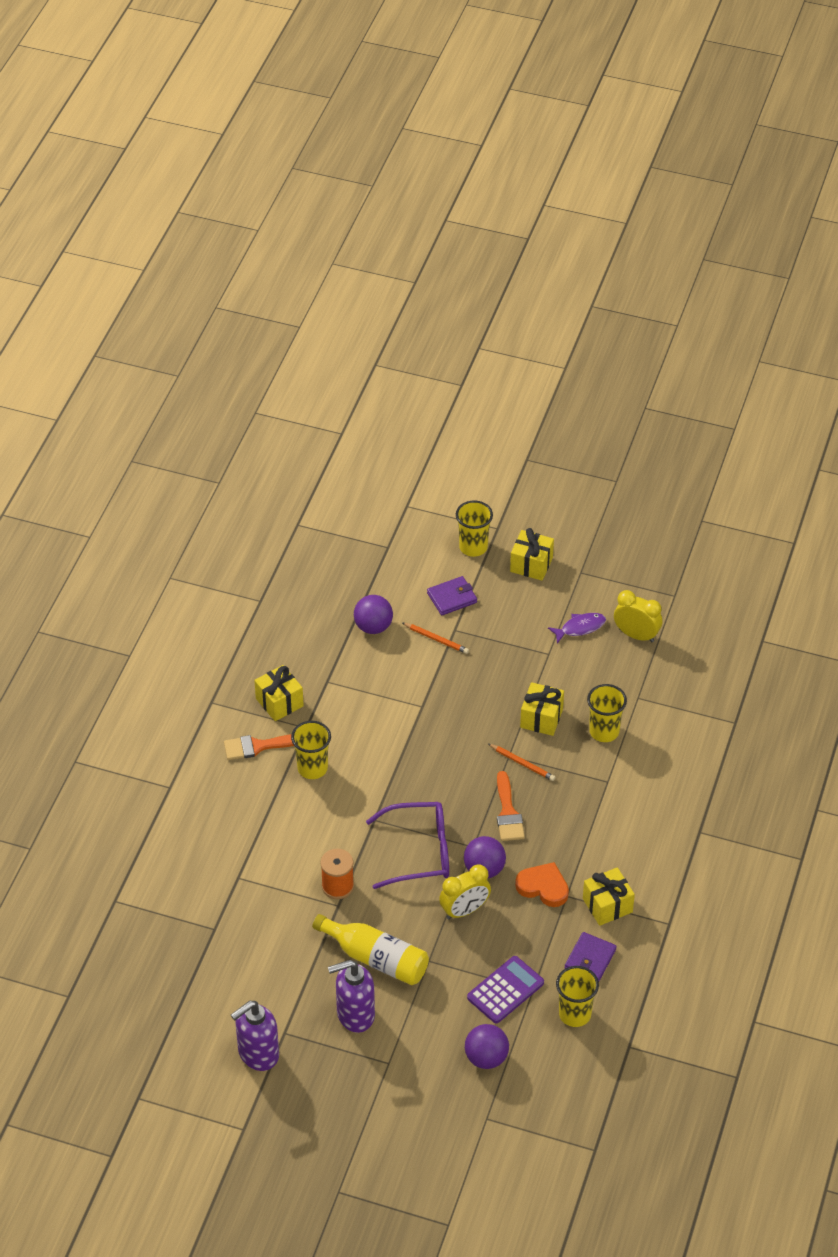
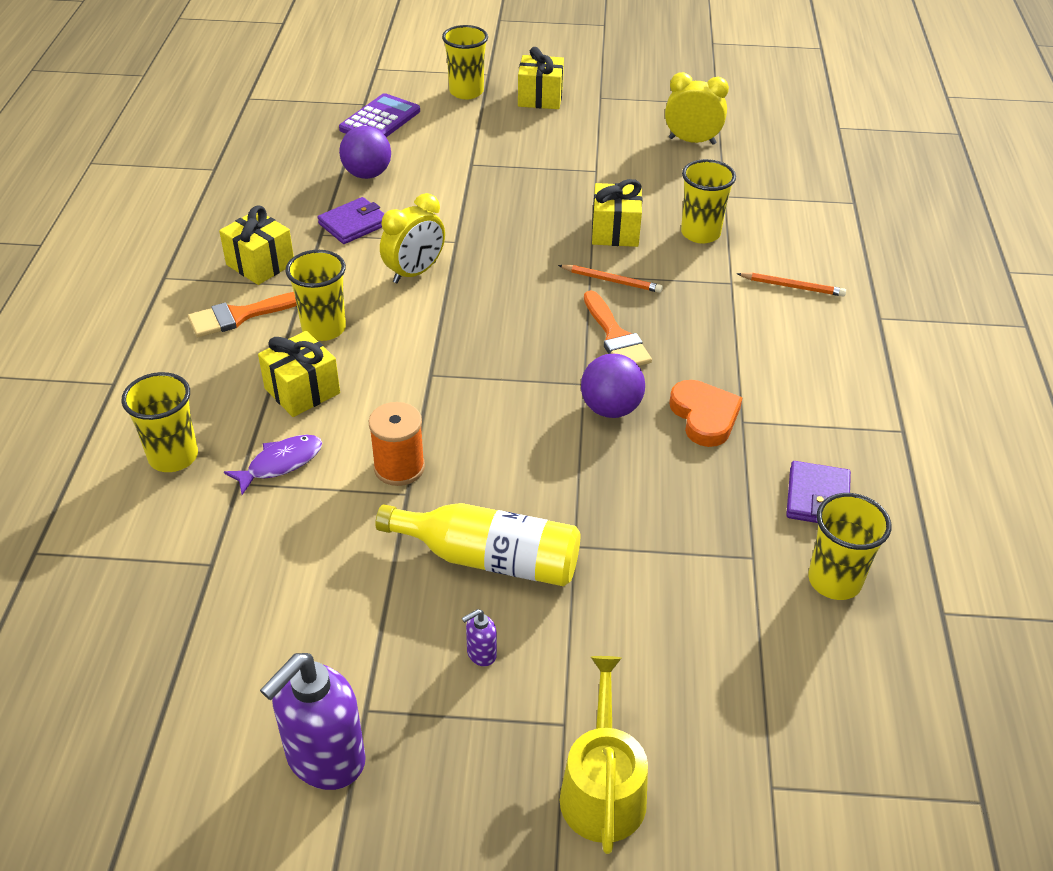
camera: 15 degrees left, 5 degrees down
purple soap dispenser [328,960,375,1033] -> purple soap dispenser [462,609,497,666], size x0.43
purple glasses [366,802,449,889] -> none
orange pencil [403,623,469,654] -> orange pencil moved to [737,273,846,297]
purple wallet [427,576,477,615] -> purple wallet moved to [317,197,384,244]
yellow clock [439,864,491,919] -> yellow clock moved to [380,193,445,283]
purple ball [465,1024,509,1069] -> none
purple calculator [467,956,544,1023] -> purple calculator moved to [339,93,420,137]
orange heart [515,862,569,907] -> orange heart turned 60 degrees clockwise [669,380,743,447]
purple fish [548,613,606,643] -> purple fish moved to [224,435,322,495]
yellow gift [583,867,635,926] -> yellow gift moved to [258,331,340,417]
none -> yellow cup [121,372,198,472]
none -> yellow watering can [560,656,648,854]

